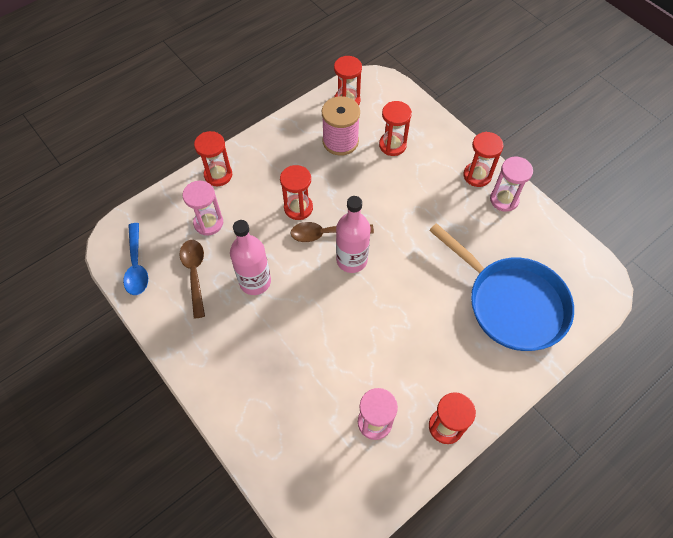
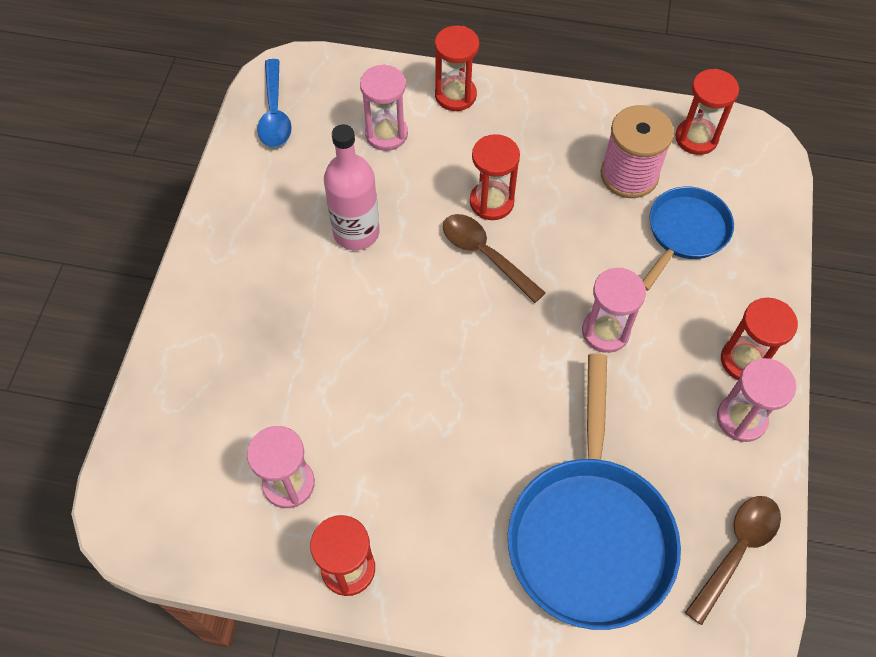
camera: 50 degrees right, 0 degrees up
blue spoon [123,223,148,295] -> blue spoon turned 45 degrees counterclockwise [257,59,292,147]
brown spoon [180,240,205,319] -> brown spoon moved to [685,496,781,625]
pink bottle [336,196,371,273] -> none
red hourglass [379,101,412,156] -> blue pan [643,186,734,291]
none -> pink hourglass [582,268,646,353]

